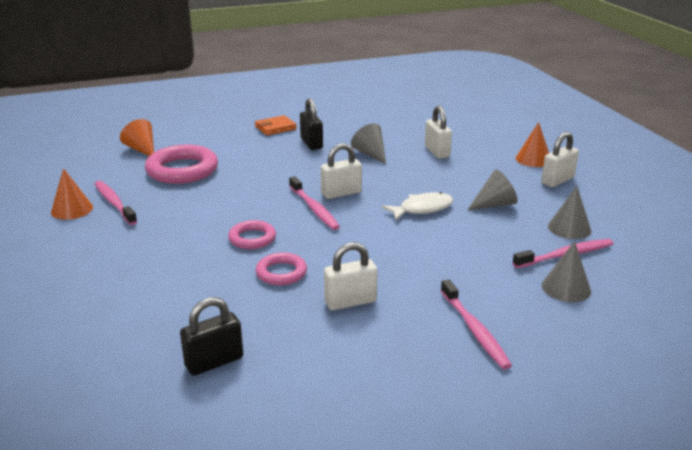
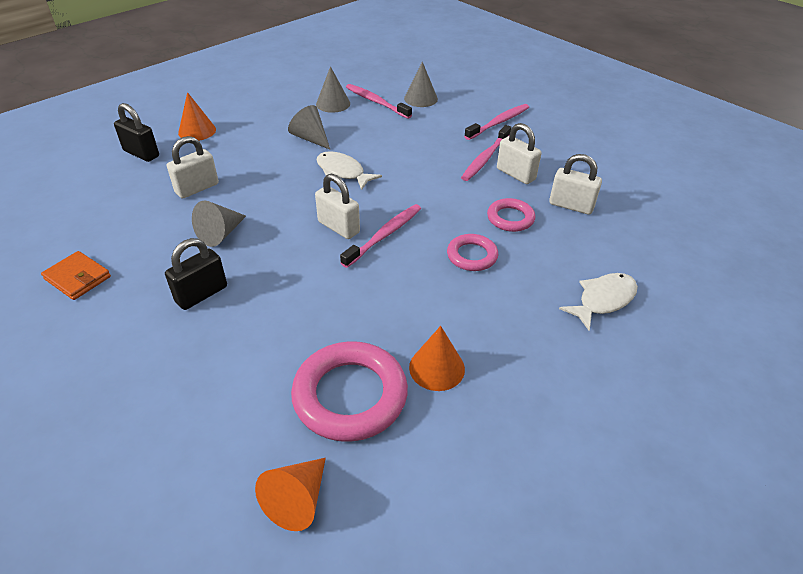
camera: 115 degrees left, 15 degrees up
orange cone [51,168,93,220] -> orange cone moved to [409,326,465,391]
pink toothbrush [95,181,137,225] -> pink toothbrush moved to [461,125,511,181]
black padlock [180,297,243,376] -> black padlock moved to [114,103,159,162]
orange wallet [255,115,297,135] -> orange wallet moved to [41,251,111,300]
white padlock [541,132,579,187] -> white padlock moved to [549,154,602,214]
none -> white fish [559,273,638,331]

